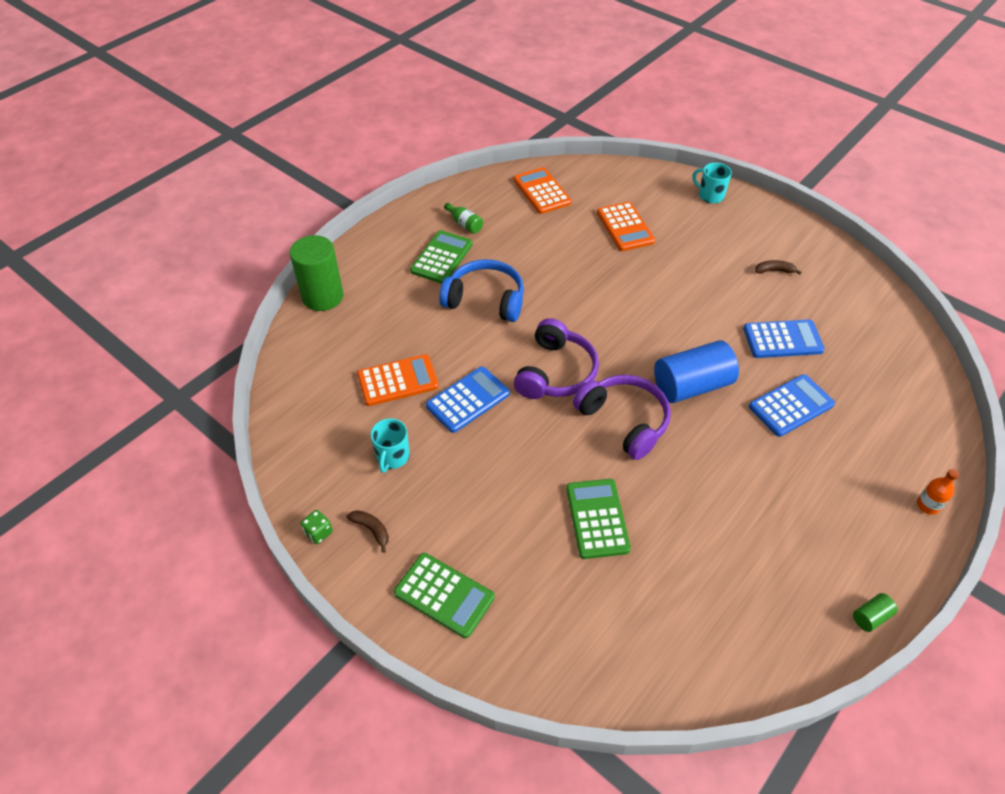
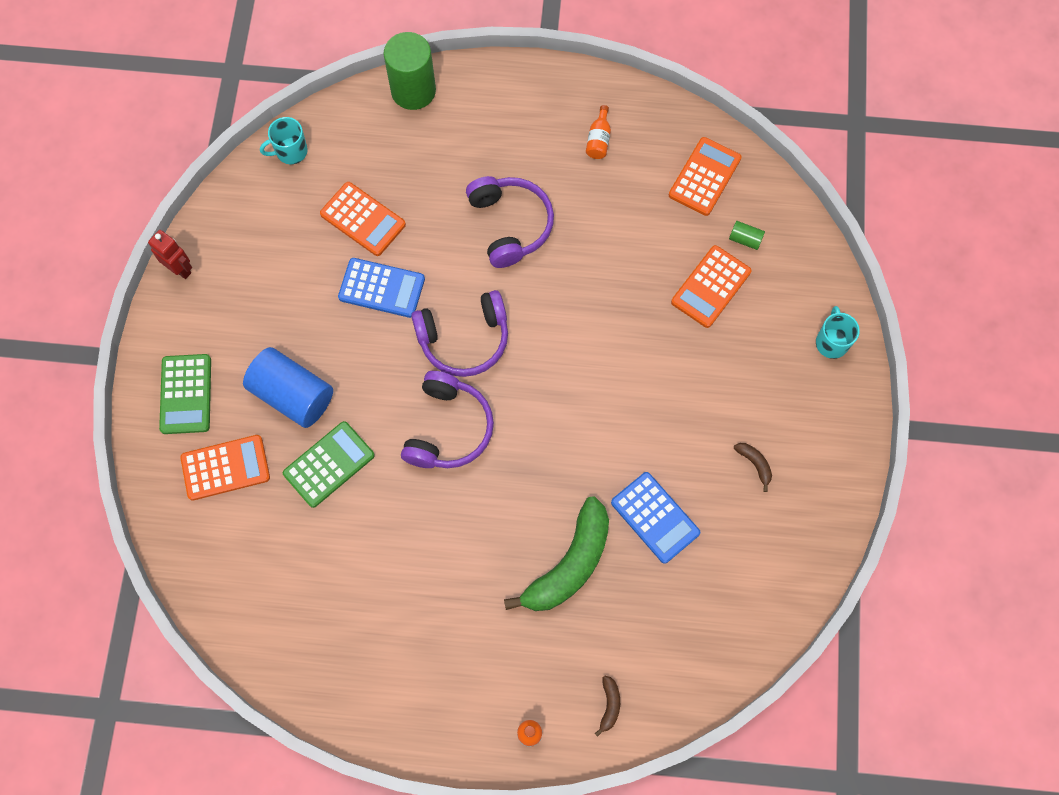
camera: 55 degrees right, 20 degrees up
green dice [301,510,333,544] -> red robot [148,230,192,279]
brown banana [347,510,389,553] -> brown banana moved to [595,676,620,737]
turquoise mug [371,418,410,473] -> turquoise mug moved to [260,117,308,164]
green calculator [410,230,473,284] -> none
blue headphones [439,259,524,322] -> purple headphones [466,176,554,268]
green bottle [444,203,483,234] -> orange bottle [586,105,611,159]
blue cylinder [654,340,739,403] -> blue cylinder moved to [243,347,333,428]
blue calculator [749,374,835,437] -> green banana [504,496,609,611]
green cylinder [853,593,897,632] -> green cylinder moved to [729,221,765,250]
none -> orange calculator [180,435,270,501]

